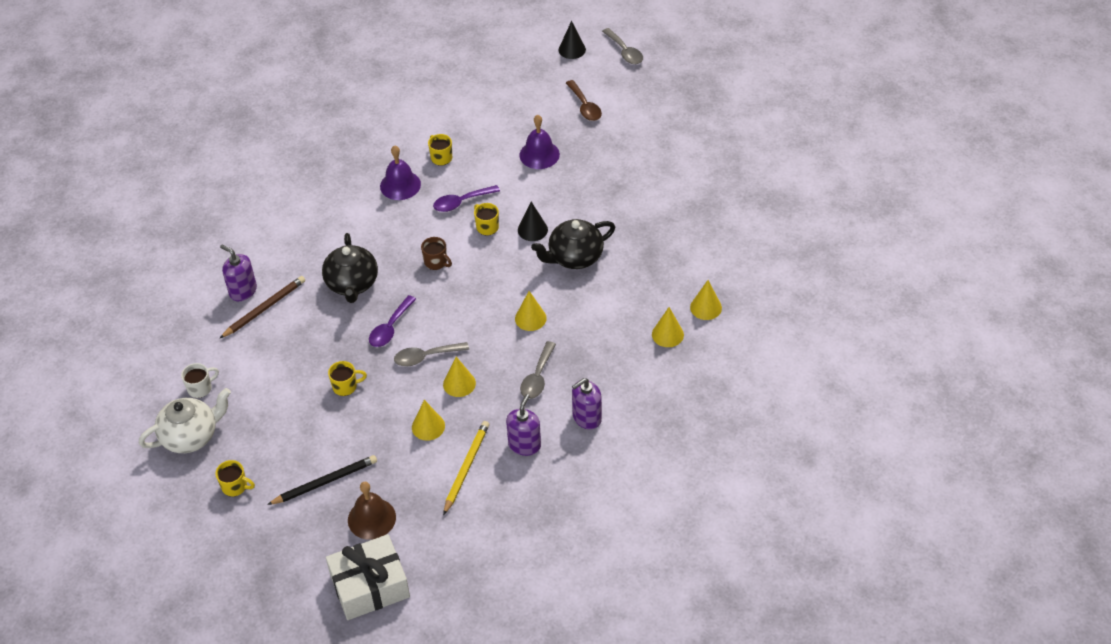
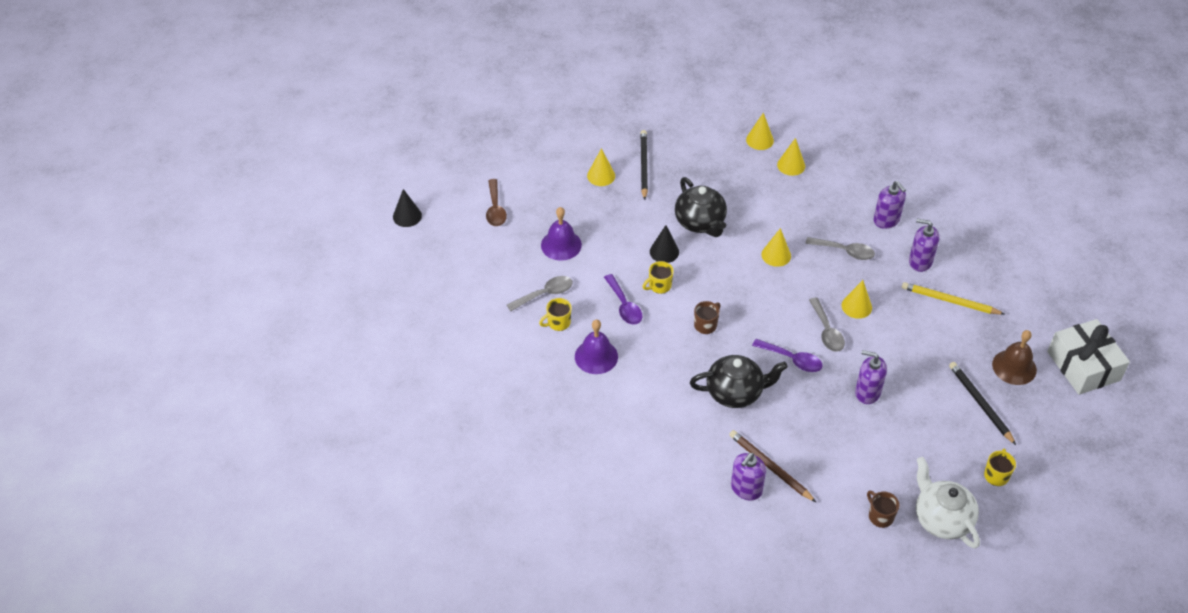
camera: 90 degrees left, 0 degrees up
white mug [181,363,219,398] -> brown mug [867,491,900,528]
yellow mug [328,361,367,396] -> purple soap dispenser [855,350,887,404]
yellow cone [412,400,445,441] -> yellow cone moved to [587,148,615,186]
brown spoon [566,80,602,121] -> brown spoon turned 105 degrees clockwise [486,179,507,226]
grey spoon [602,28,643,64] -> grey spoon moved to [507,276,573,311]
none -> black pencil [640,130,648,200]

